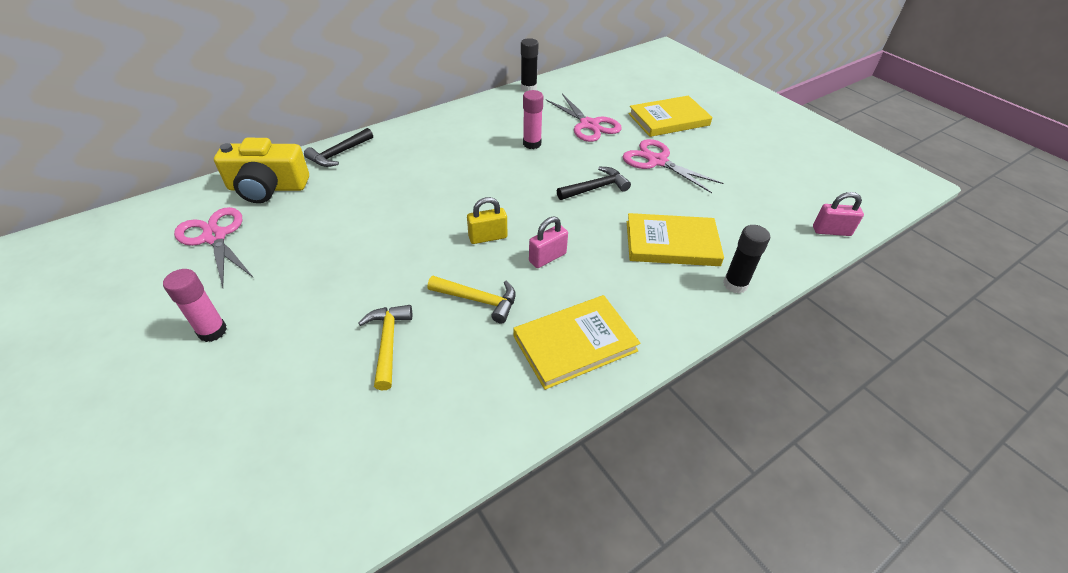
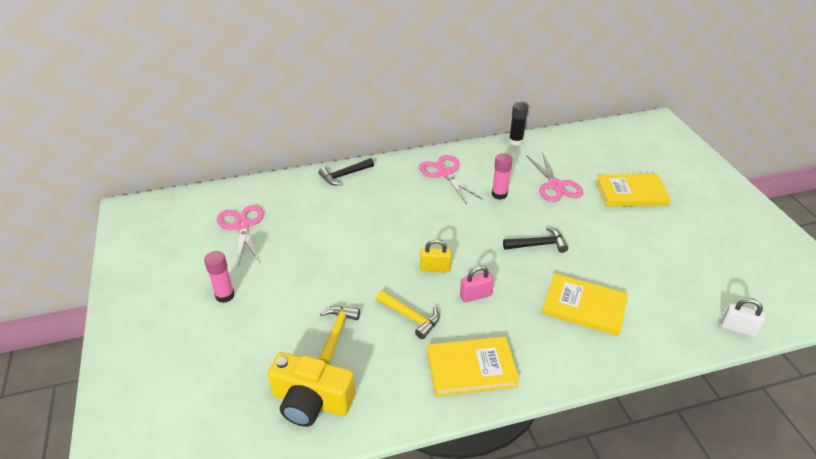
camera: 20 degrees right, 5 degrees down
yellow camera [214,138,309,203] -> yellow camera moved to [267,352,355,427]
pink scissors [623,139,724,193] -> pink scissors moved to [419,155,483,204]
black glue stick [723,225,770,294] -> none
pink padlock [813,192,864,236] -> white padlock [721,298,765,337]

